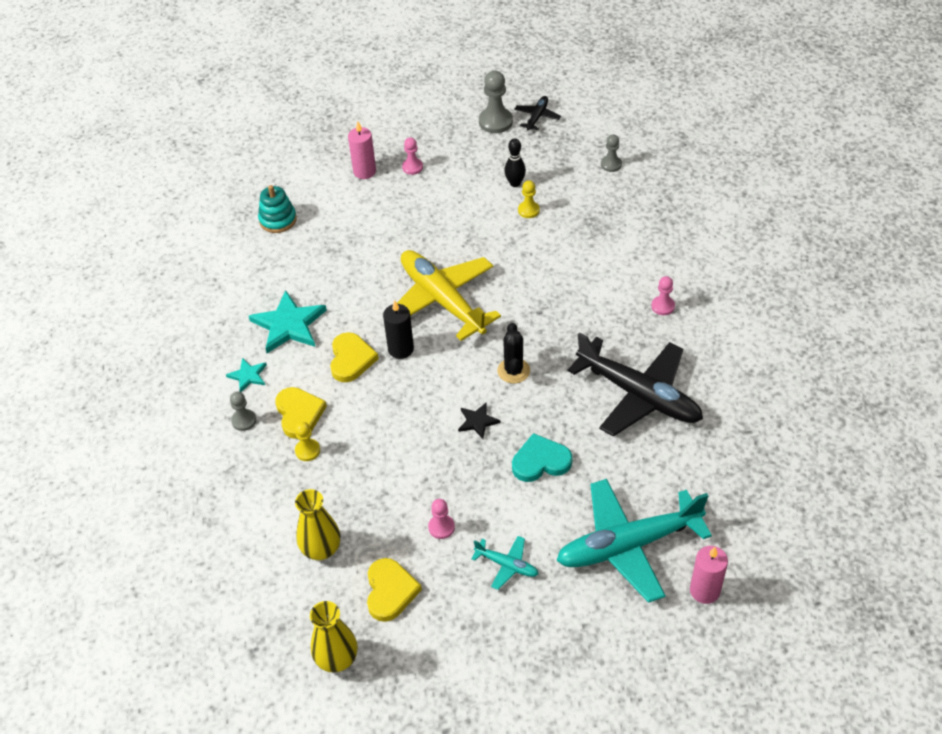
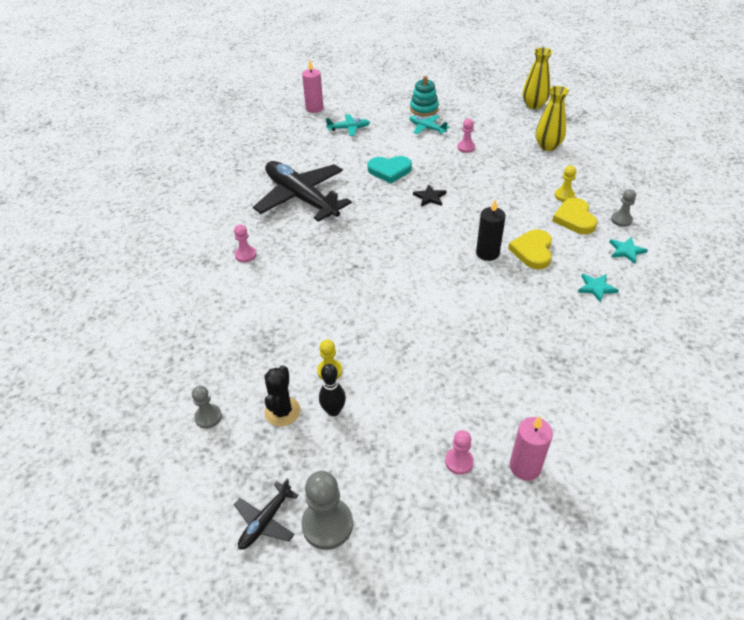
camera: 170 degrees left, 5 degrees down
turquoise star [249,290,327,353] -> turquoise star [578,274,619,303], size x0.52
turquoise stacking toy [258,185,297,233] -> turquoise stacking toy moved to [410,76,439,116]
yellow heart [367,558,422,622] -> none
yellow plane [397,250,501,341] -> none
black cactus [497,323,530,384] -> black cactus moved to [264,365,300,426]
turquoise plane [556,479,712,603] -> turquoise plane [326,114,370,136], size x0.44

